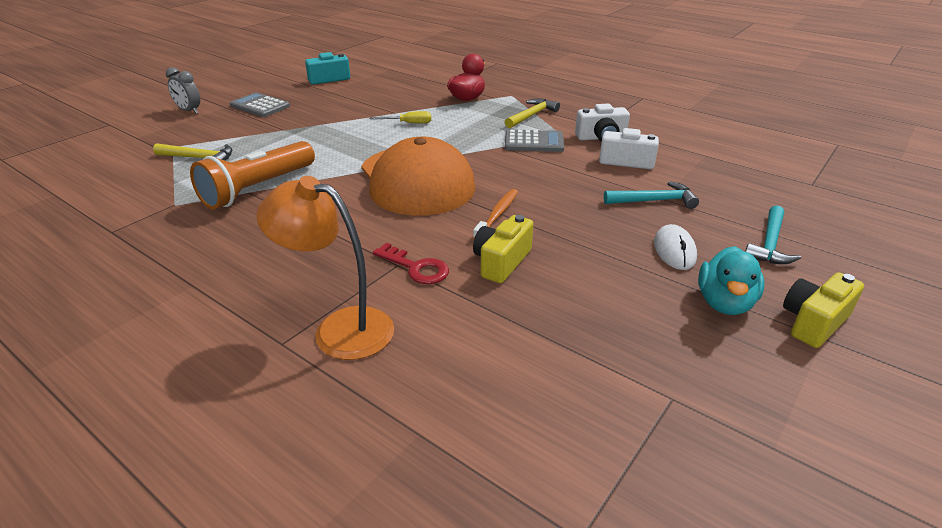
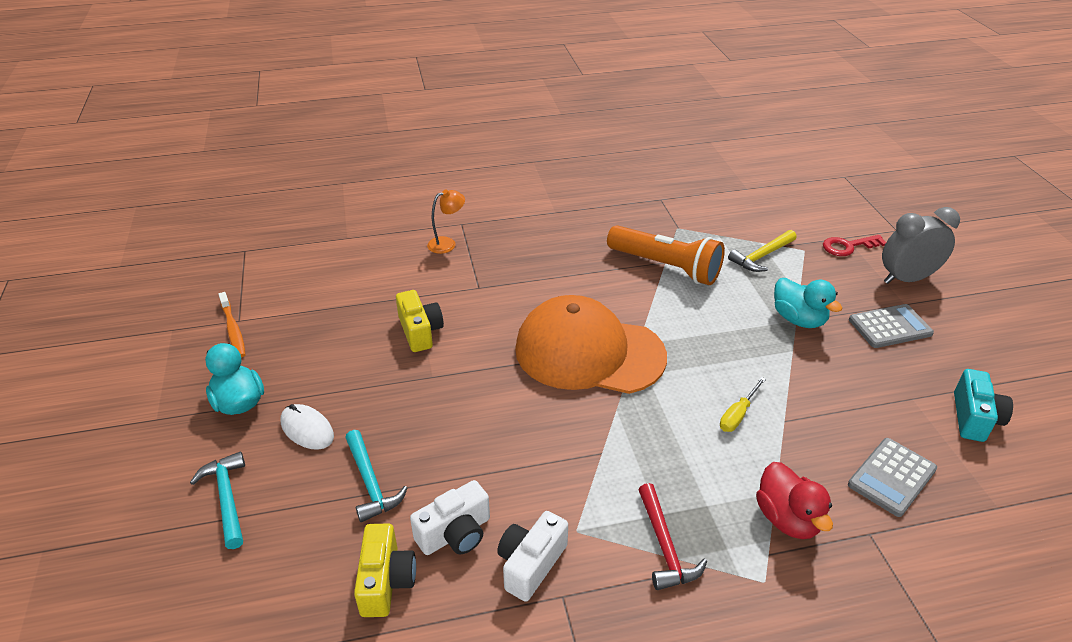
camera: 130 degrees right, 5 degrees up
grey clock [166,67,200,114] -> grey clock [882,207,960,284], size x1.56
orange flashlight [190,141,315,209] -> orange flashlight turned 135 degrees clockwise [607,225,725,285]
orange lamp [256,176,394,360] -> orange lamp [427,190,465,254], size x0.56
red key [373,243,449,284] -> red key moved to [823,235,886,256]
orange toothbrush [473,189,518,239] -> orange toothbrush moved to [218,292,246,358]
yellow hammer [505,99,560,128] -> red hammer [638,483,707,590]
grey calculator [505,129,564,152] -> grey calculator moved to [848,438,937,517]
turquoise hammer [604,181,699,209] -> turquoise hammer turned 60 degrees counterclockwise [345,430,408,522]
yellow camera [783,272,864,348] -> yellow camera moved to [354,524,416,617]
none -> turquoise duck [774,278,843,328]

